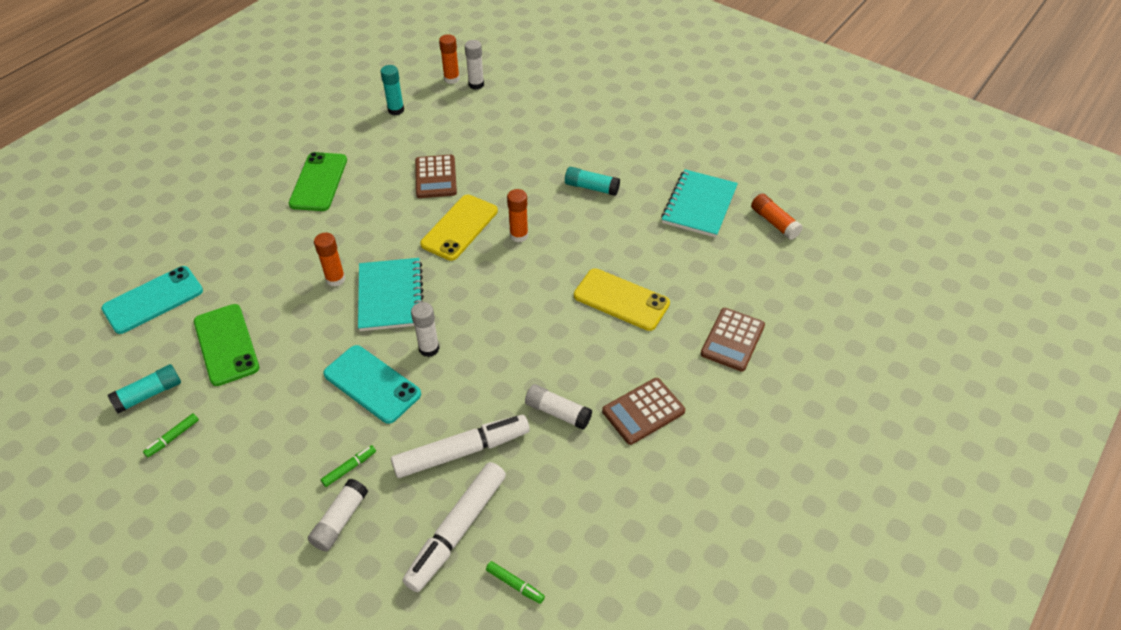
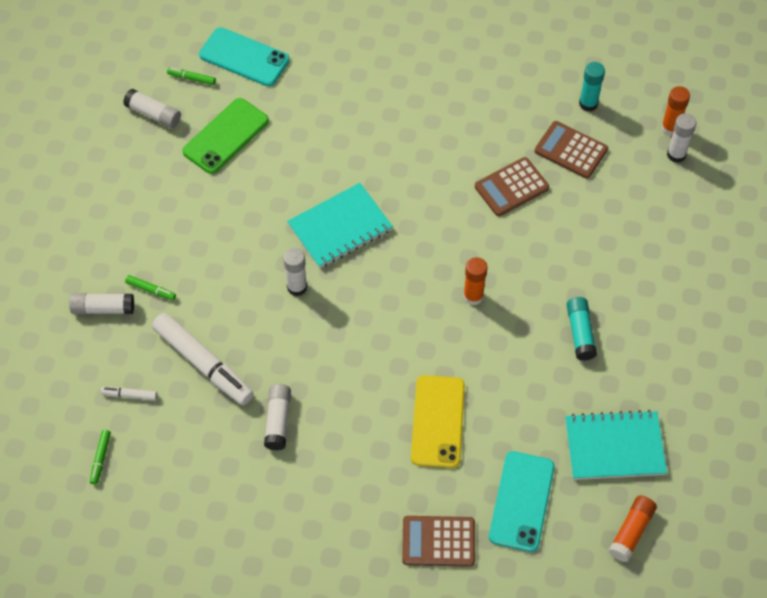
camera: 65 degrees right, 10 degrees up
turquoise glue stick [108,364,181,414] -> white glue stick [123,89,181,128]
green marker [143,413,199,457] -> green marker moved to [167,67,216,85]
green phone [289,152,347,211] -> none
orange glue stick [314,233,345,287] -> none
turquoise phone [323,345,421,424] -> turquoise phone moved to [489,451,555,552]
white marker [403,462,506,592] -> white marker [101,387,157,400], size x0.43
yellow phone [420,195,498,261] -> none
brown calculator [602,378,685,445] -> brown calculator moved to [535,121,608,179]

